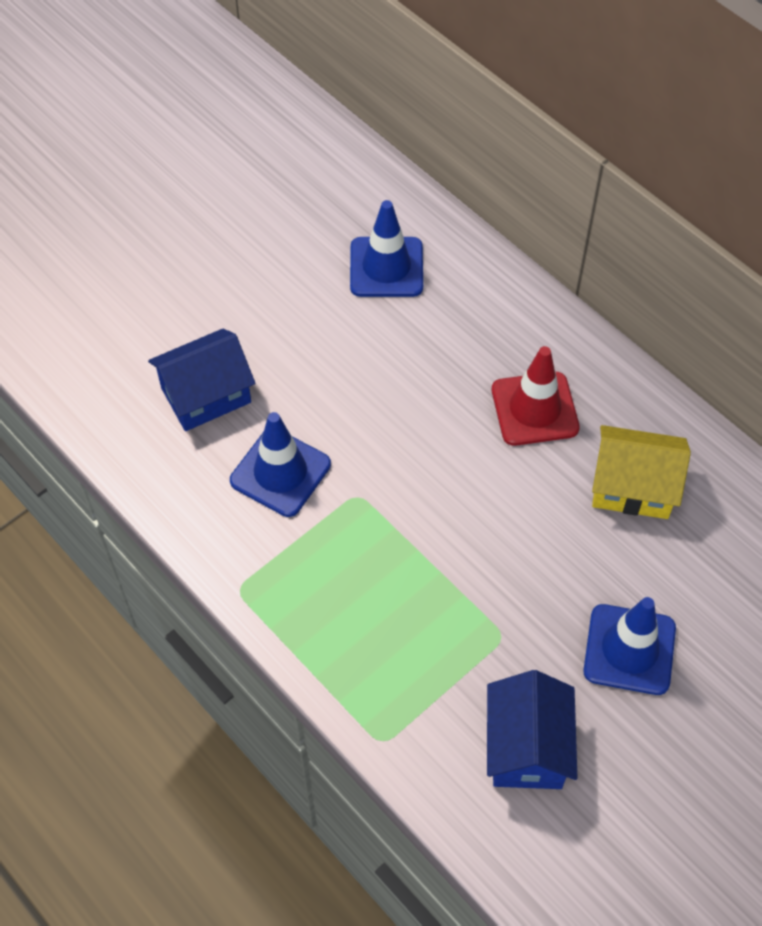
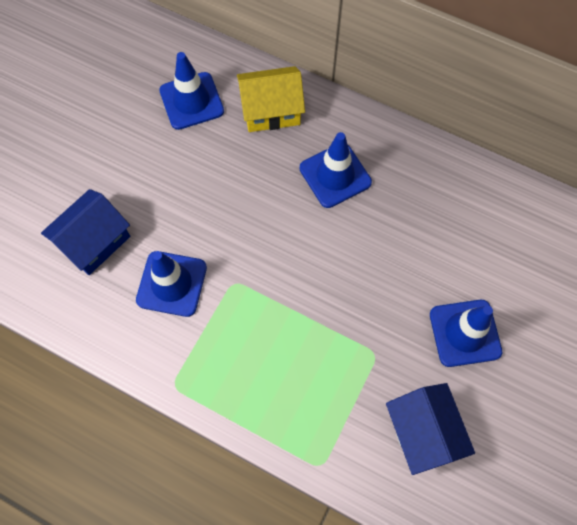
camera: 20 degrees left, 10 degrees up
red traffic cone [492,346,580,446] -> blue traffic cone [300,132,372,208]
yellow house [592,425,691,519] -> yellow house moved to [237,66,305,132]

